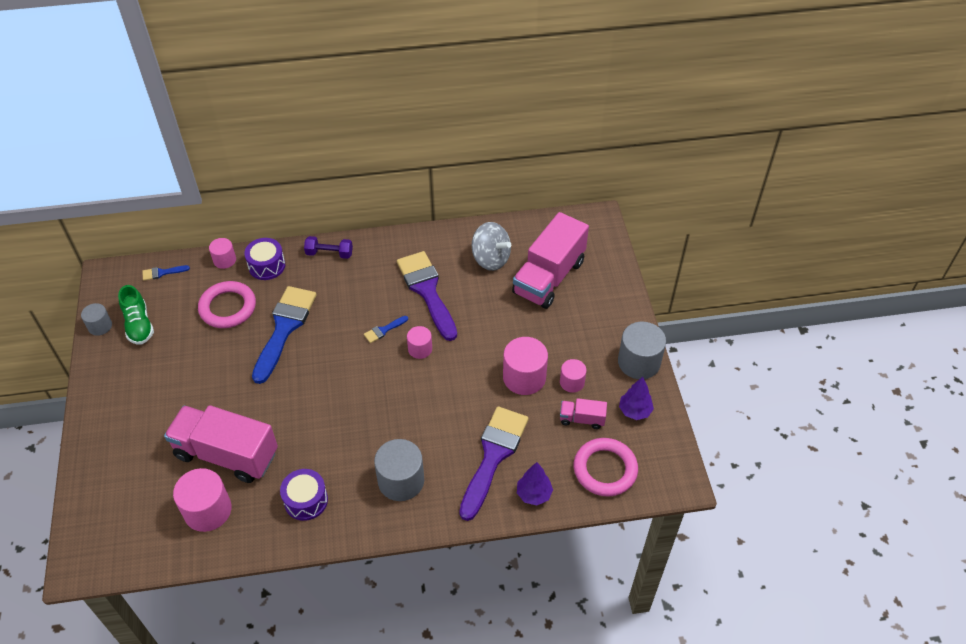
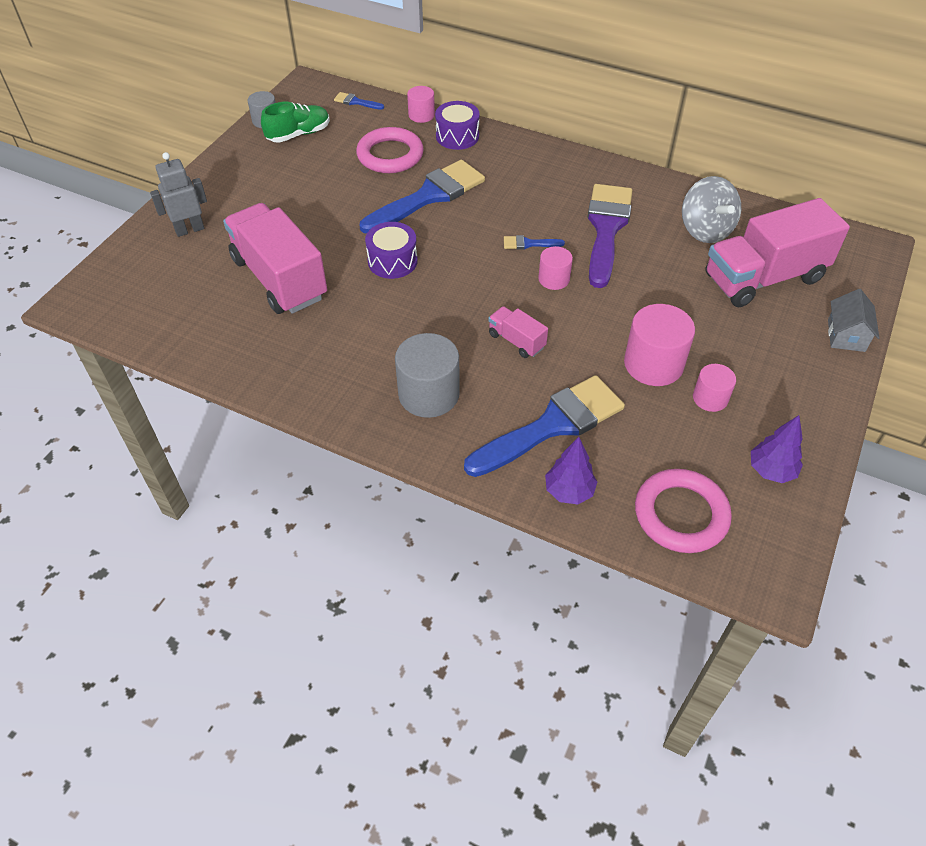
camera: 35 degrees right, 0 degrees up
green shoe [118,285,154,345] -> green shoe turned 135 degrees counterclockwise [261,102,330,143]
pink cylinder [173,468,231,532] -> none
purple drum [280,469,328,521] -> purple drum moved to [365,222,418,279]
purple dumbbell [304,236,353,259] -> none
purple brush [459,407,529,521] -> blue brush [464,375,625,477]
pink truck [560,398,607,429] -> pink truck moved to [488,306,548,358]
grey cylinder [618,322,666,379] -> none
none -> grey robot [150,152,207,237]
none -> grey house [828,289,879,352]

